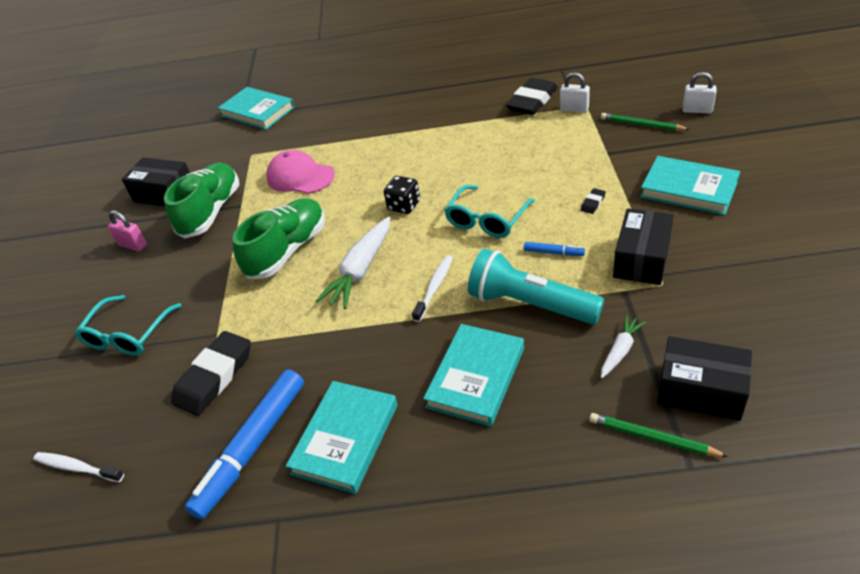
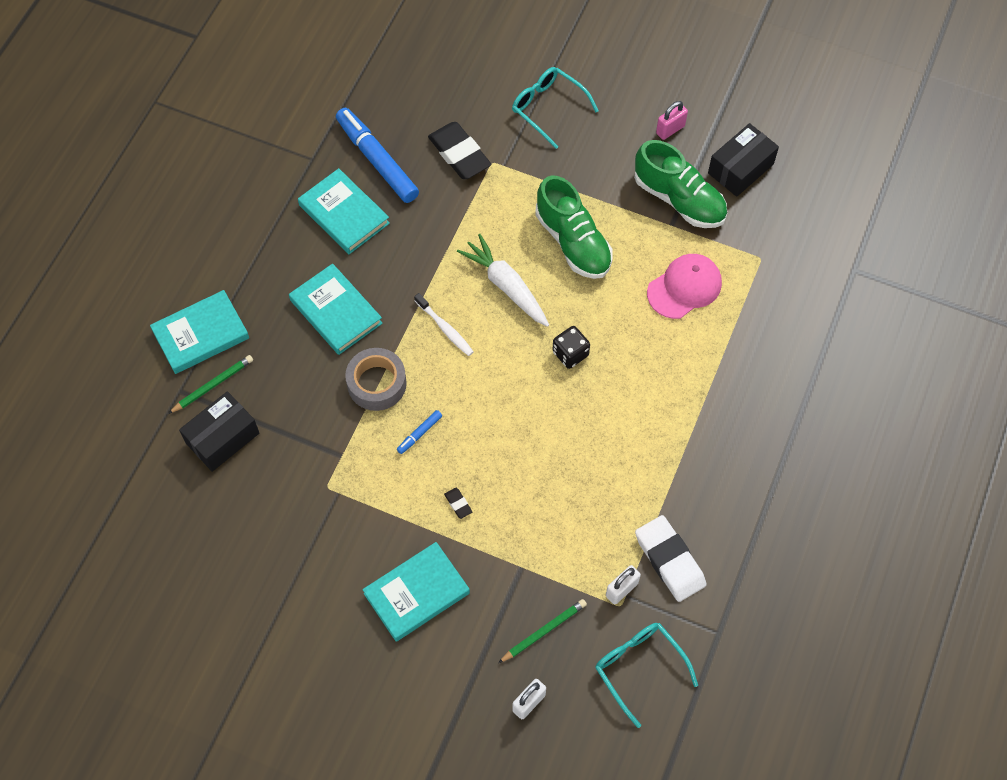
camera: 110 degrees right, 20 degrees up
white toothbrush [33,452,124,482] -> none
turquoise book [218,87,295,130] -> turquoise book moved to [150,290,249,374]
turquoise glasses [444,185,535,238] -> turquoise glasses moved to [595,623,698,728]
turquoise flashlight [468,249,604,324] -> grey tape [345,348,407,411]
black eraser [506,78,558,115] -> white eraser [635,515,707,602]
white carrot [601,315,646,378] -> none
black box [613,208,674,285] -> none

